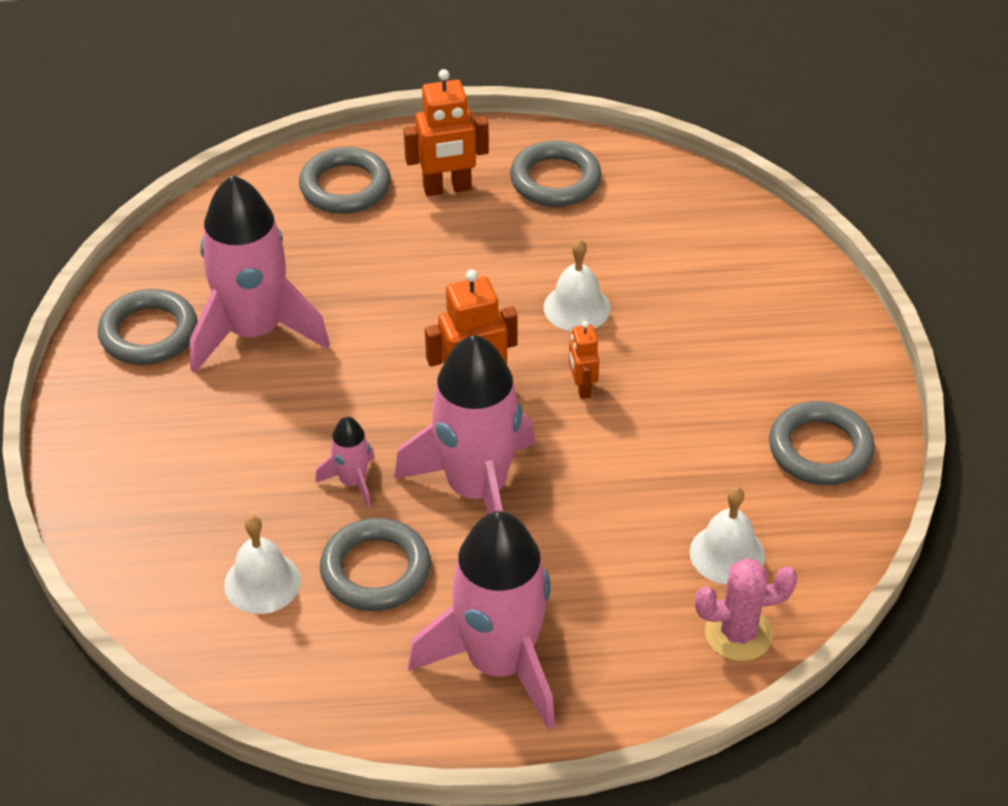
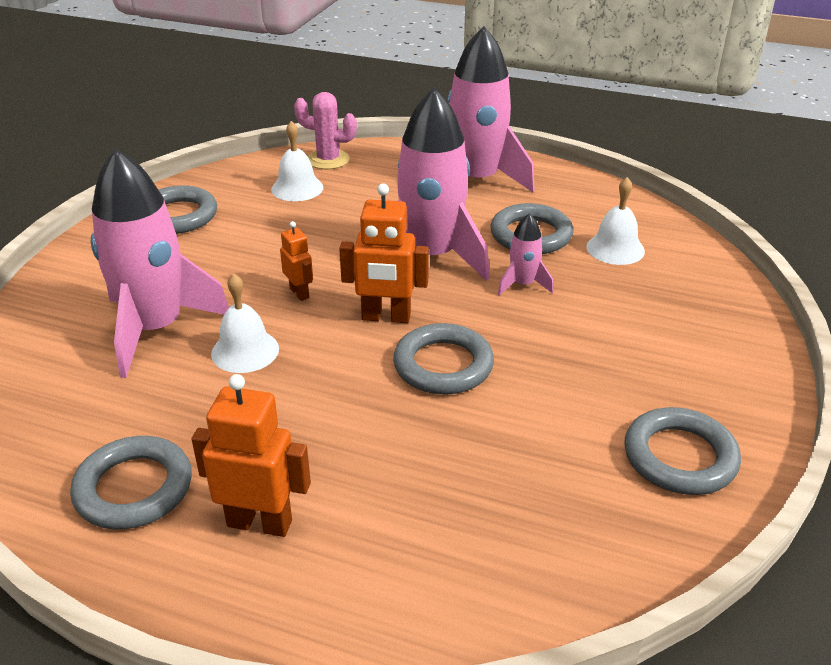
camera: 155 degrees left, 10 degrees down
pink rocket [190,175,330,373] -> pink rocket moved to [91,148,229,378]
grey ring [299,147,391,214] -> grey ring moved to [393,323,494,394]
orange robot [569,321,599,399] -> orange robot turned 45 degrees counterclockwise [280,221,313,301]

